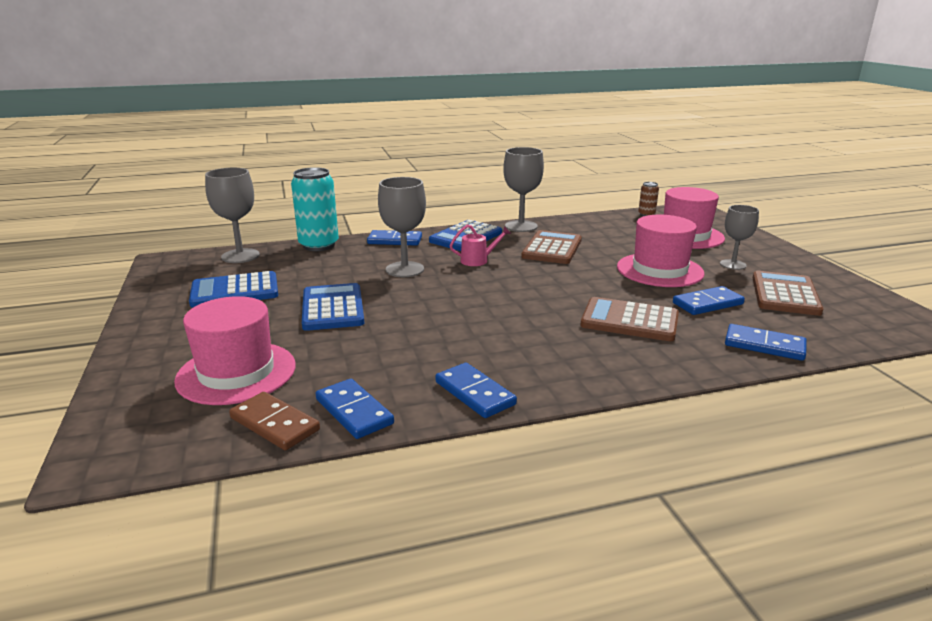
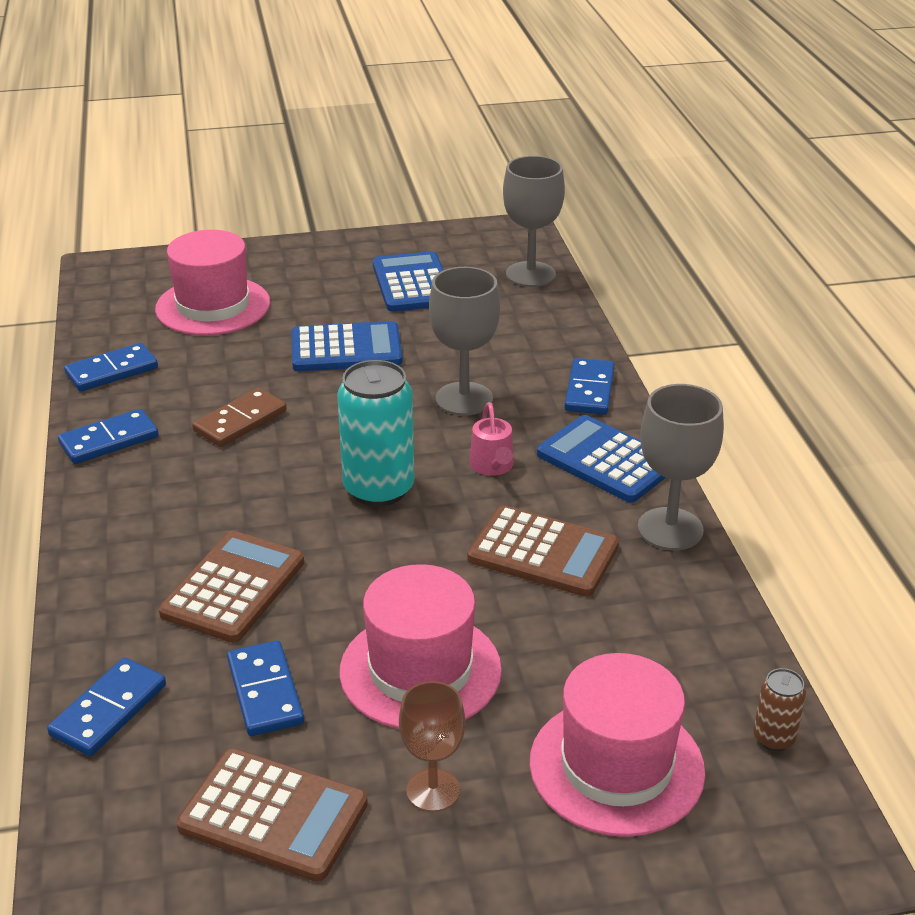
camera: 95 degrees right, 10 degrees up
brown domino [229,392,320,450] -> brown domino moved to [192,388,287,447]
turquoise can [291,167,339,251] -> turquoise can moved to [337,360,414,507]
grey goblet [720,205,759,270] -> brown goblet [399,681,466,812]

